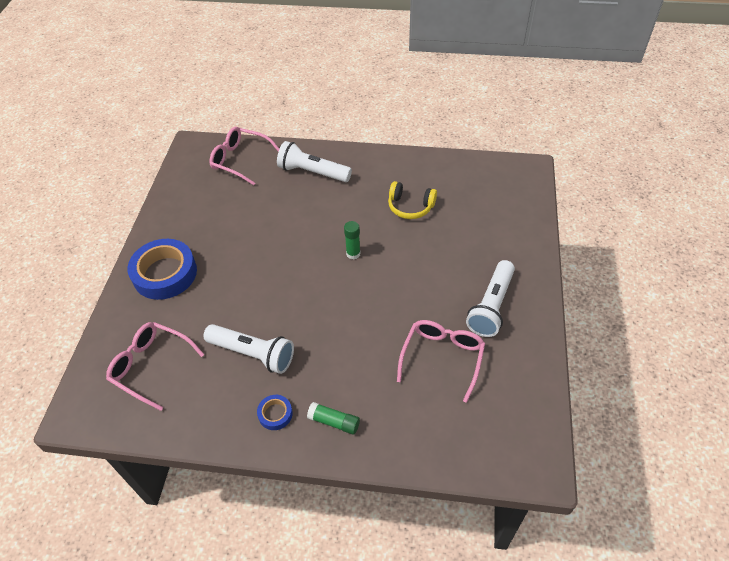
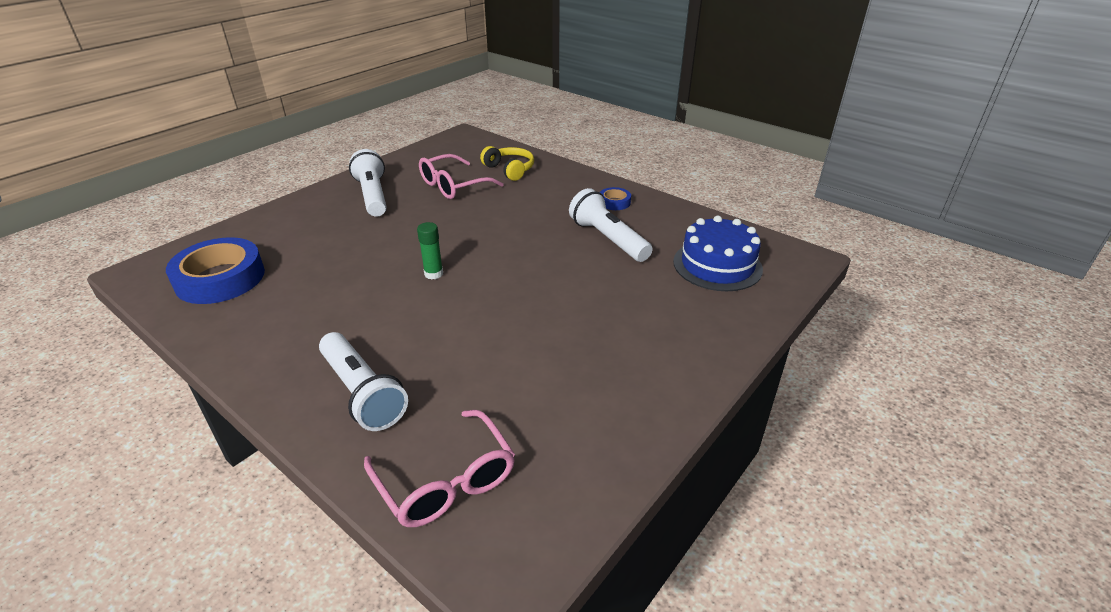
camera: 150 degrees left, 15 degrees down
pink glasses [106,322,204,411] -> blue cake [673,215,763,291]
blue tape [127,239,197,300] -> blue tape moved to [166,237,265,304]
green glue stick [307,402,360,435] -> none
yellow headphones [388,181,437,219] -> yellow headphones moved to [480,146,534,181]
white flashlight [466,260,515,337] -> white flashlight turned 75 degrees counterclockwise [349,149,387,217]

